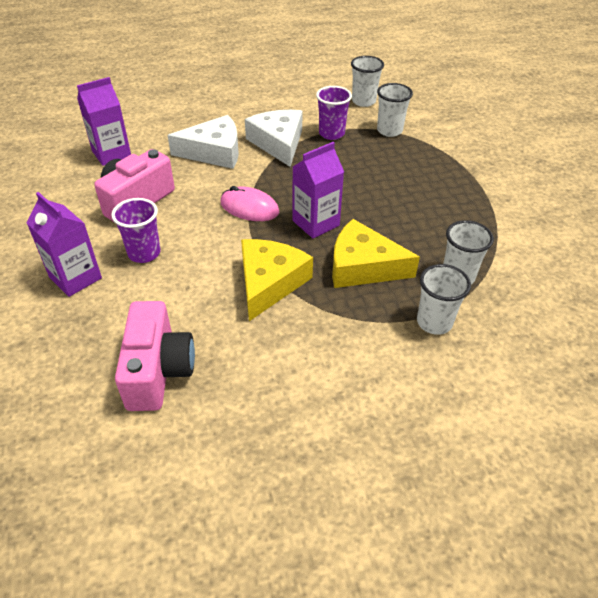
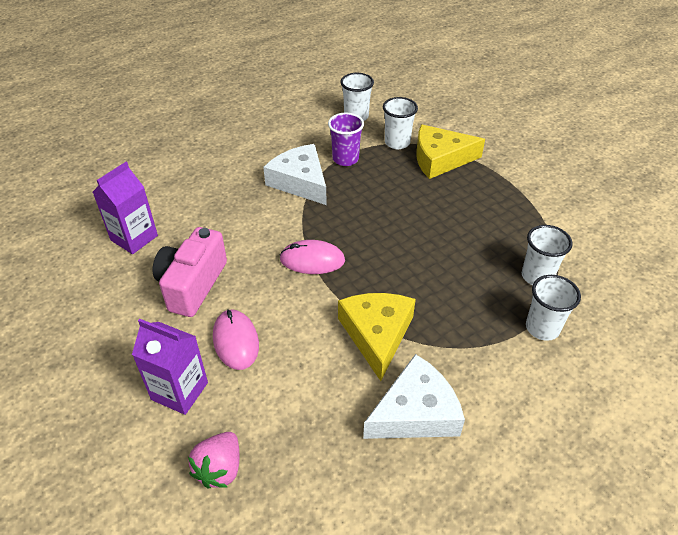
camera: 20 degrees left, 0 degrees up
purple cup [111,198,161,263] -> pink mouse [213,309,259,370]
pink camera [115,301,195,411] -> none
white cheese [168,115,239,169] -> white cheese moved to [363,354,465,439]
purple carton [292,142,344,239] -> none
yellow cheese [332,219,420,288] -> yellow cheese moved to [416,125,485,179]
none -> pink strawberry [188,432,239,489]

